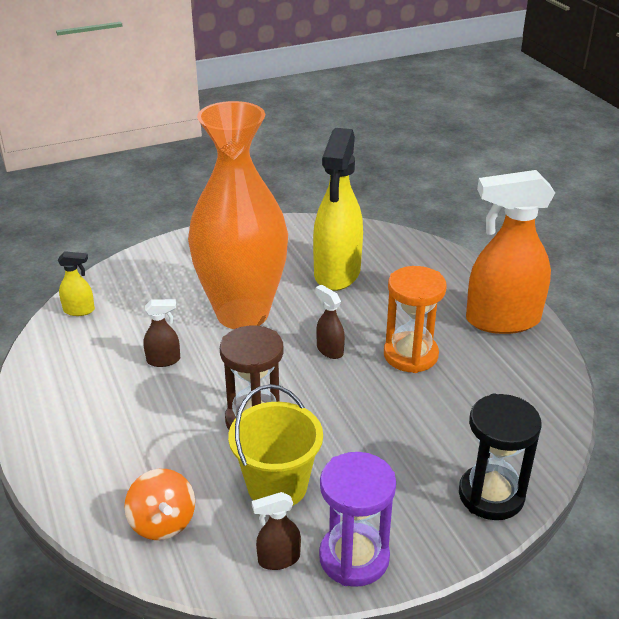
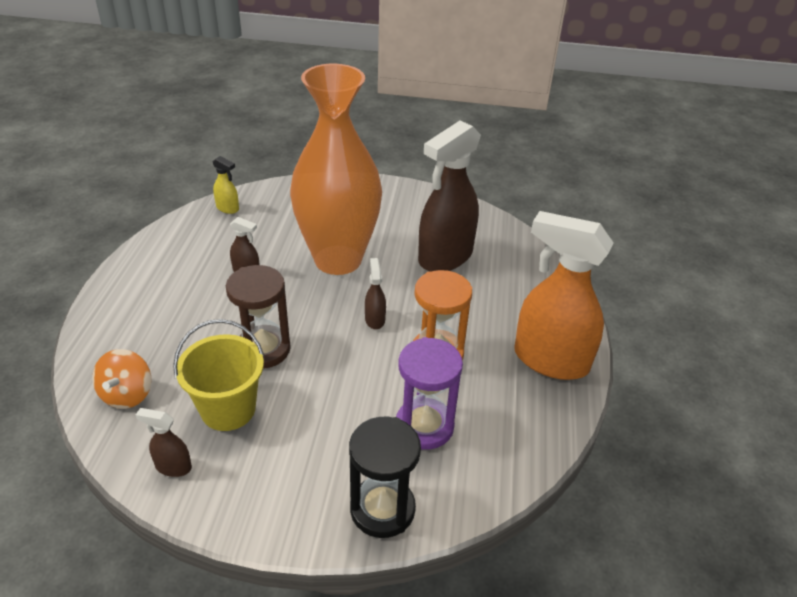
camera: 30 degrees right, 5 degrees up
yellow spray bottle [313,128,363,291] -> brown spray bottle [418,120,481,272]
purple hourglass [319,452,396,587] -> purple hourglass moved to [396,337,463,450]

